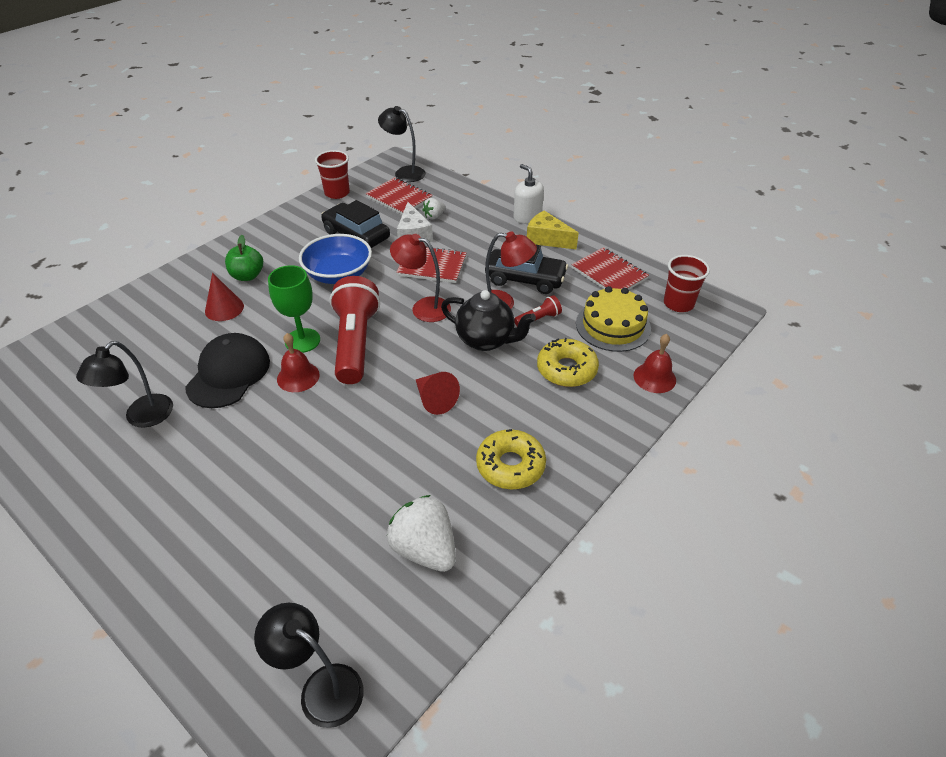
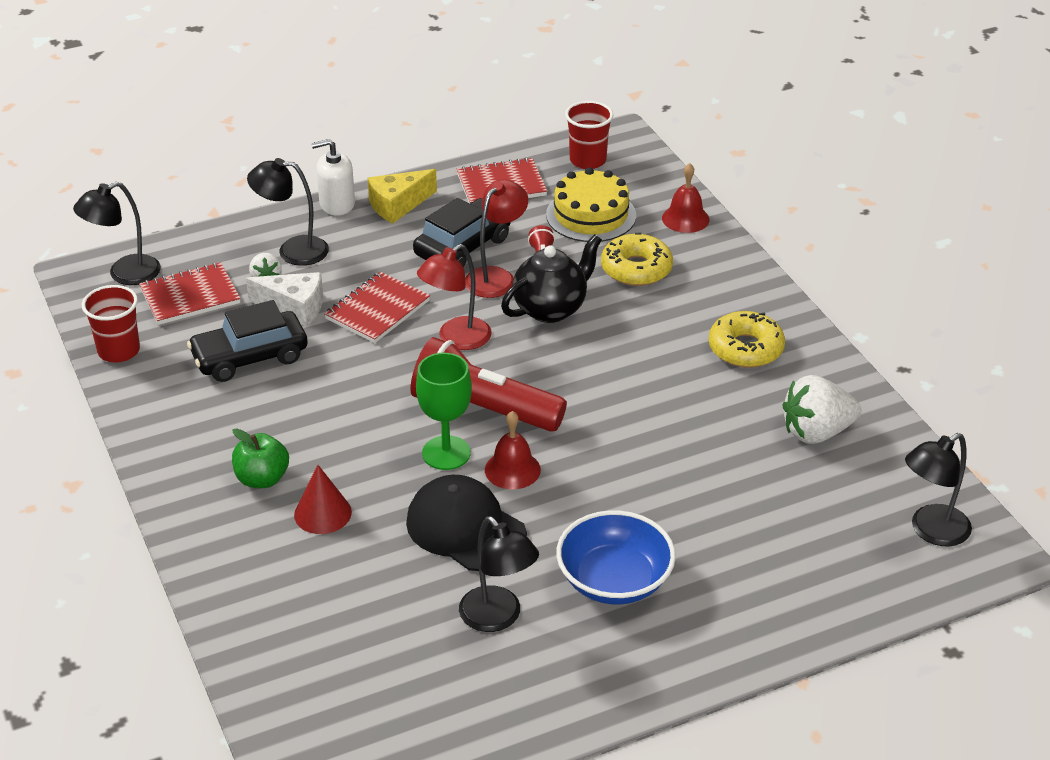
camera: 65 degrees left, 5 degrees down
blue bowl [299,234,372,284] -> blue bowl moved to [556,510,676,604]
red cone [416,372,460,415] -> none
none -> black lamp [247,158,329,266]

